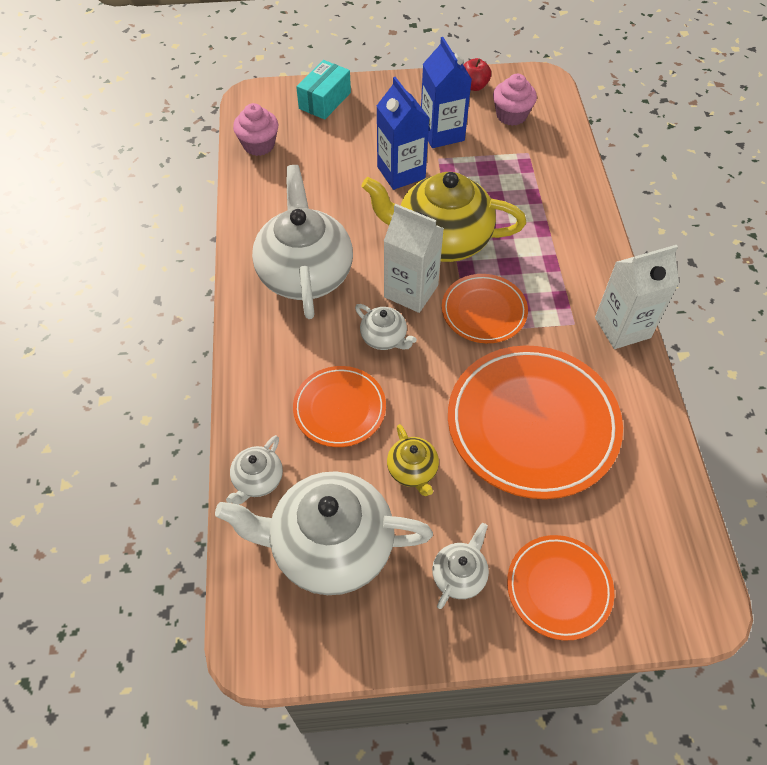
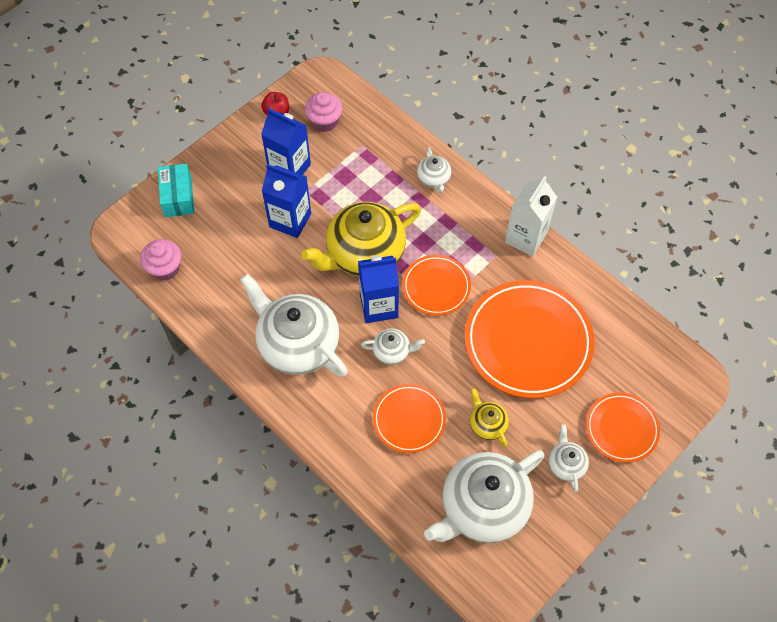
camera: 40 degrees left, 5 degrees up
white teapot [226,435,283,505] -> white teapot moved to [417,147,451,193]
white carton [384,204,444,313] -> blue carton [358,255,399,323]
yellow teapot [387,424,439,496] -> yellow teapot turned 150 degrees counterclockwise [470,388,509,447]

